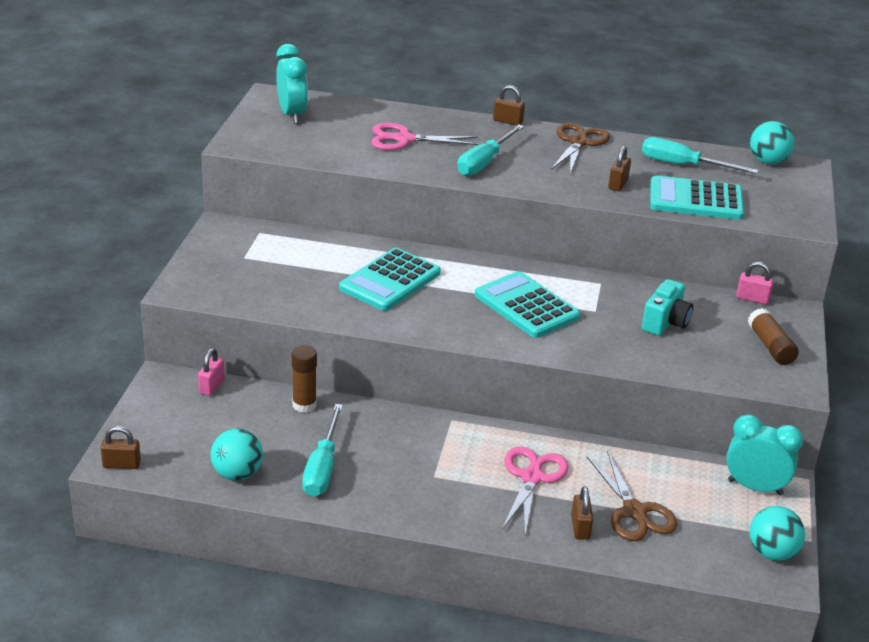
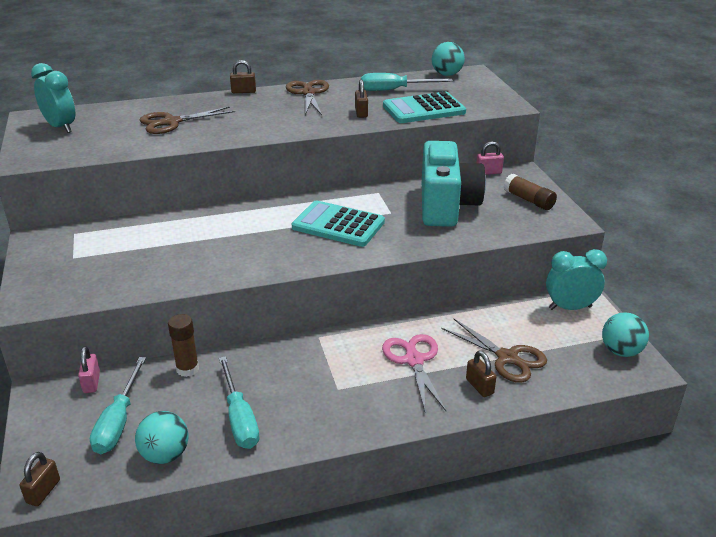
camera: 25 degrees left, 0 degrees up
brown padlock [101,426,141,469] -> brown padlock turned 45 degrees counterclockwise [19,452,60,506]
turquoise calculator [339,248,441,311] -> none
pink scissors [371,123,478,150] -> brown scissors [140,106,235,134]
turquoise screwdriver [457,124,524,176] -> turquoise screwdriver moved to [90,357,146,454]
turquoise camera [642,279,693,336] -> turquoise camera [422,141,486,227], size x1.91

